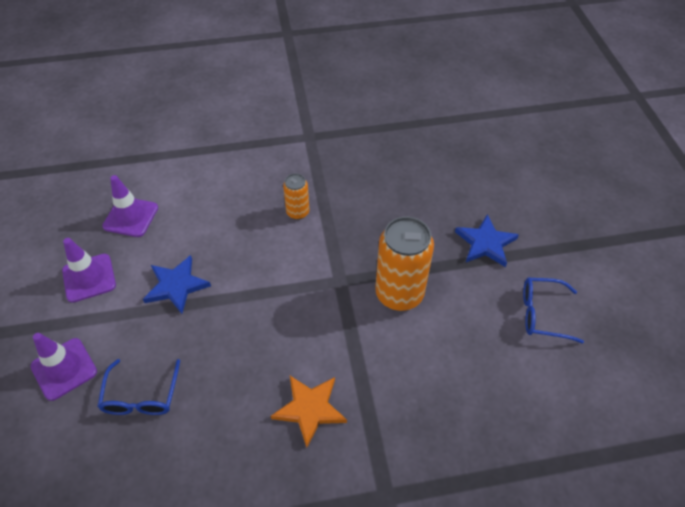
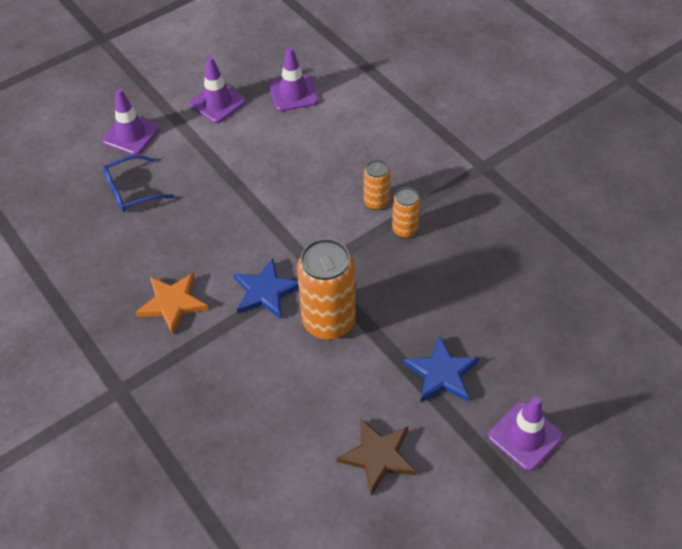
camera: 65 degrees right, 0 degrees up
blue star [143,255,211,314] -> blue star moved to [233,258,299,319]
blue glasses [523,278,584,344] -> brown star [337,418,417,496]
none -> orange can [392,187,420,238]
none -> purple traffic cone [488,396,563,471]

